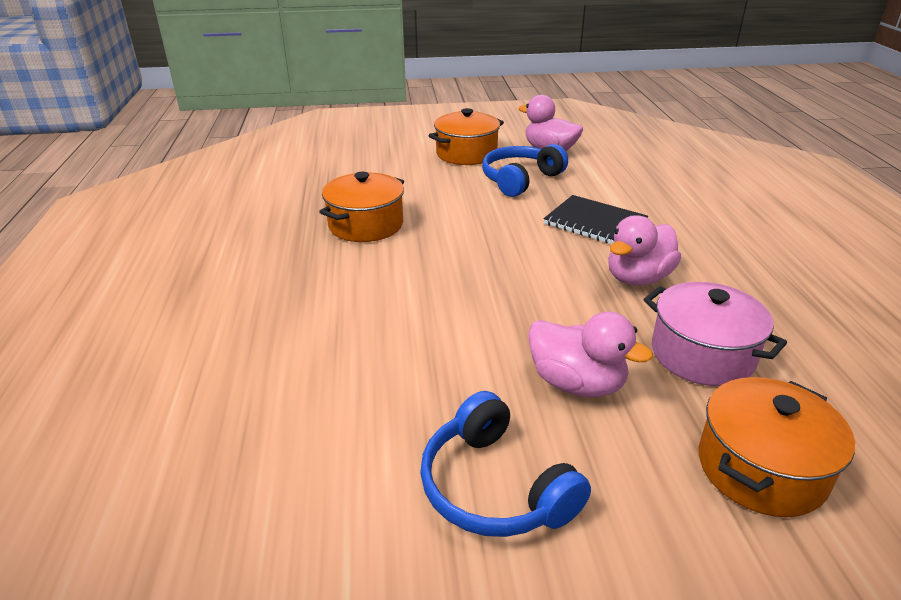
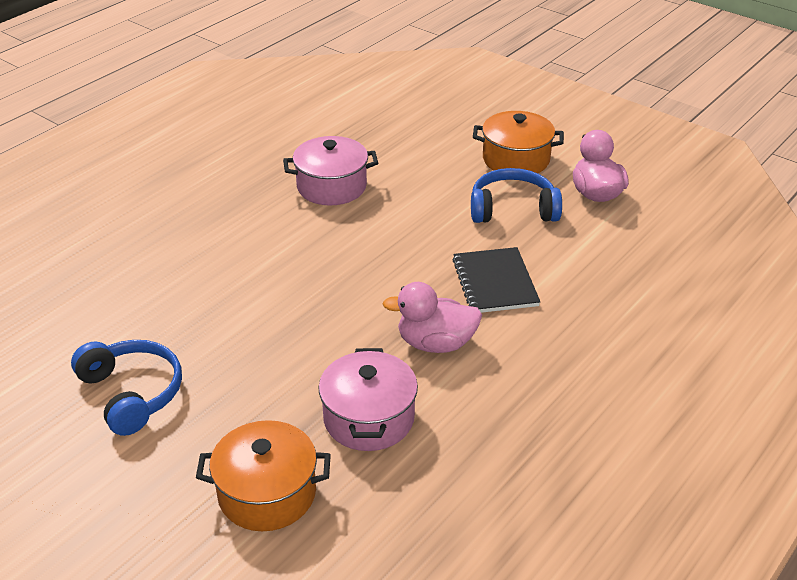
camera: 45 degrees right, 5 degrees up
orange pot [319,172,404,242] -> pink pot [283,136,378,205]
blue headphones [420,391,591,537] -> blue headphones turned 135 degrees clockwise [71,340,182,436]
pink duck [528,311,653,397] -> none

